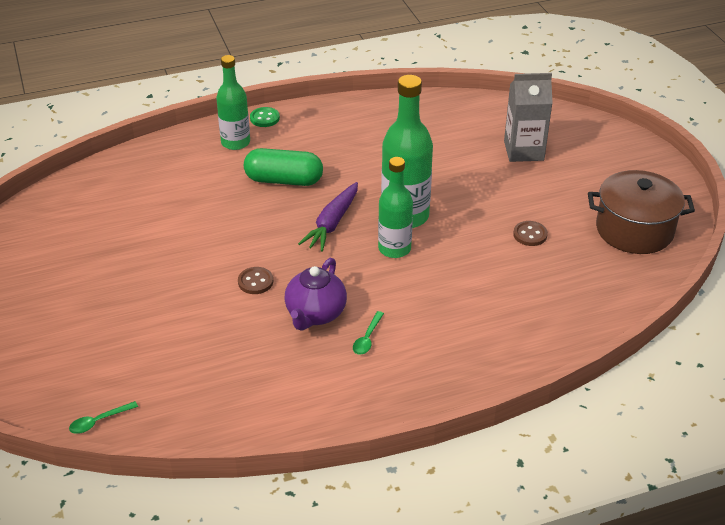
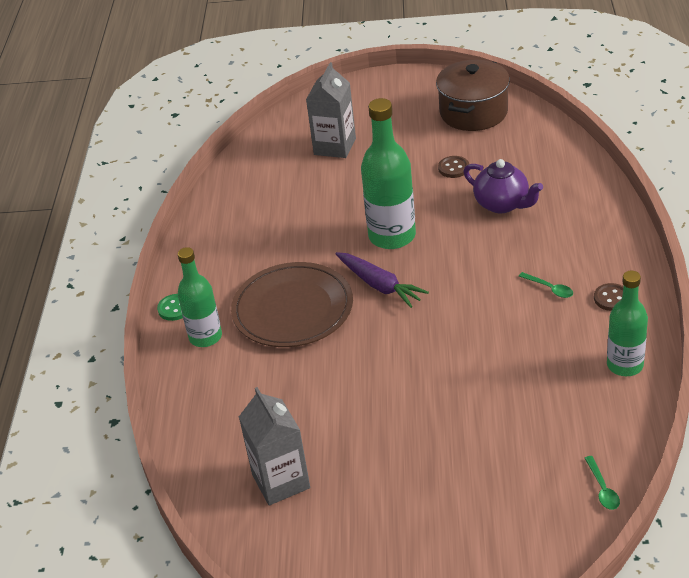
camera: 65 degrees left, 0 degrees up
brown button [238,267,273,294] -> brown button moved to [594,283,623,311]
green capsule [244,148,323,186] -> brown plate [231,262,353,347]
purple teapot [284,258,347,331] -> purple teapot moved to [463,159,543,213]
green bottle [378,157,413,258] -> green bottle moved to [607,271,648,376]
none -> grey carton [239,387,310,505]

